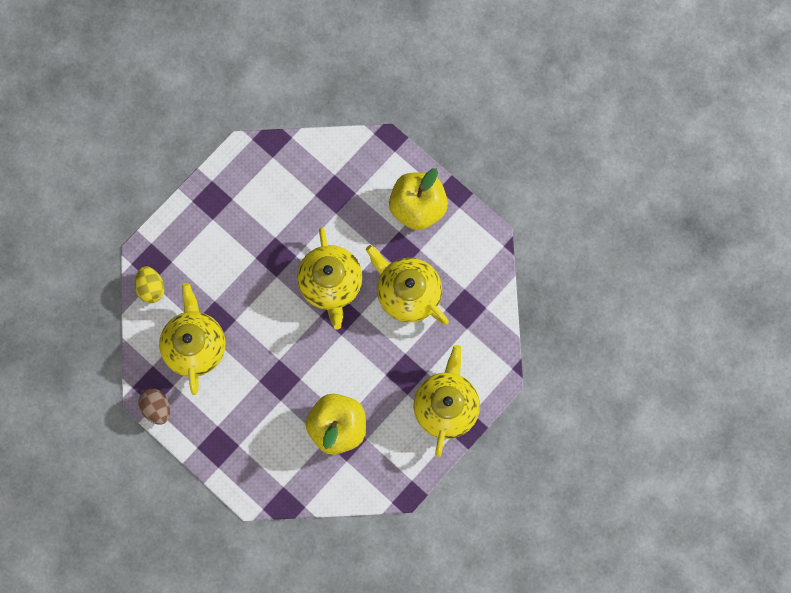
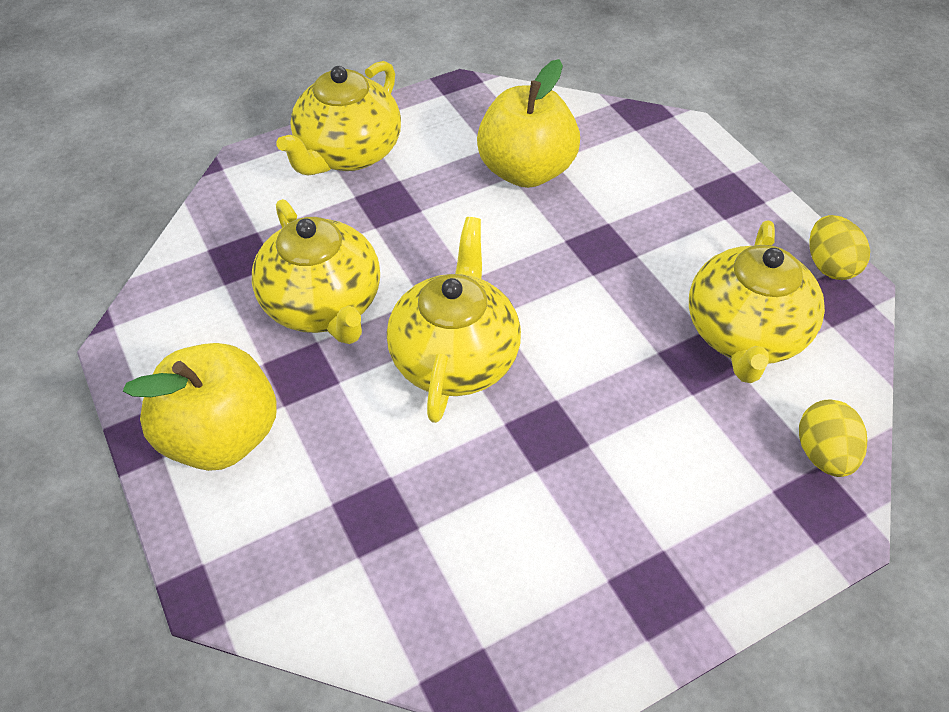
camera: 160 degrees left, 25 degrees down
brown egg [139,389,170,425] -> yellow egg [809,215,870,280]

